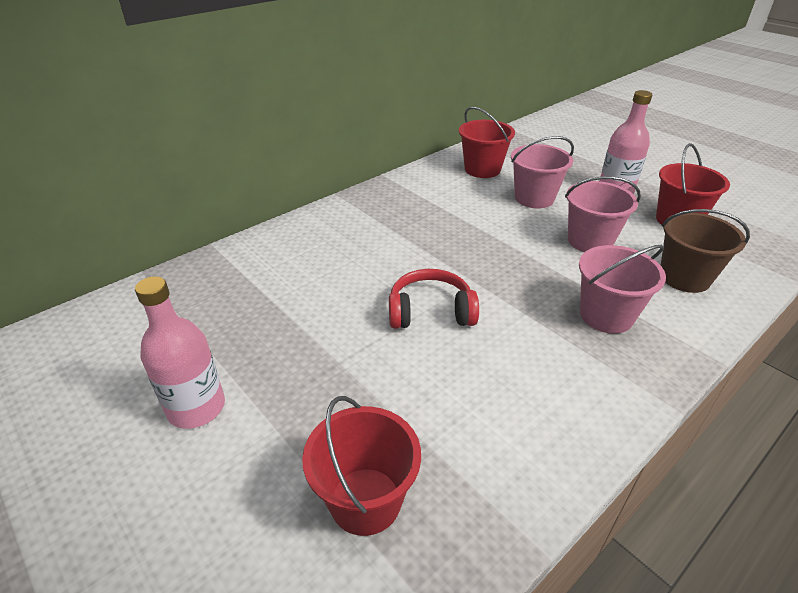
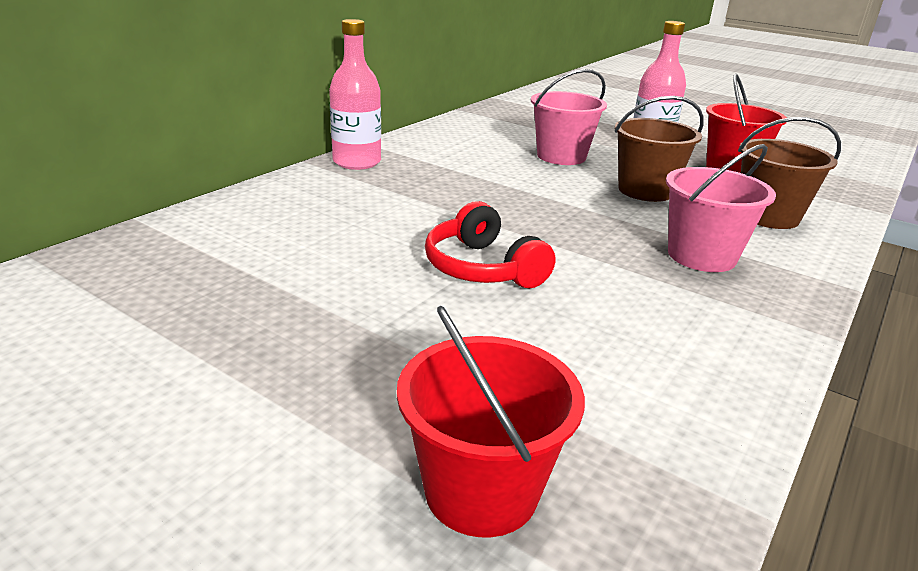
camera: 15 degrees left, 10 degrees down
pink bottle [135,276,225,429] -> pink bottle moved to [329,19,381,170]
red headphones [389,269,479,329] -> red headphones turned 105 degrees counterclockwise [425,201,555,288]
red bucket [459,107,515,178] -> none
pink bucket [565,176,641,252] -> brown bucket [614,96,704,202]

